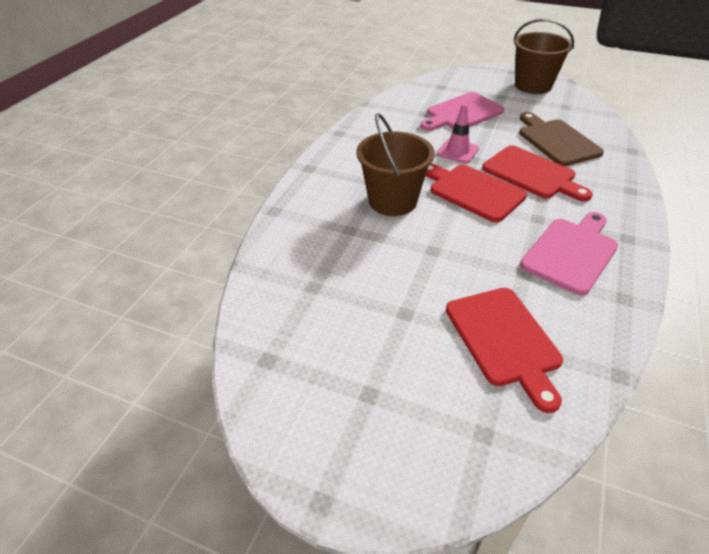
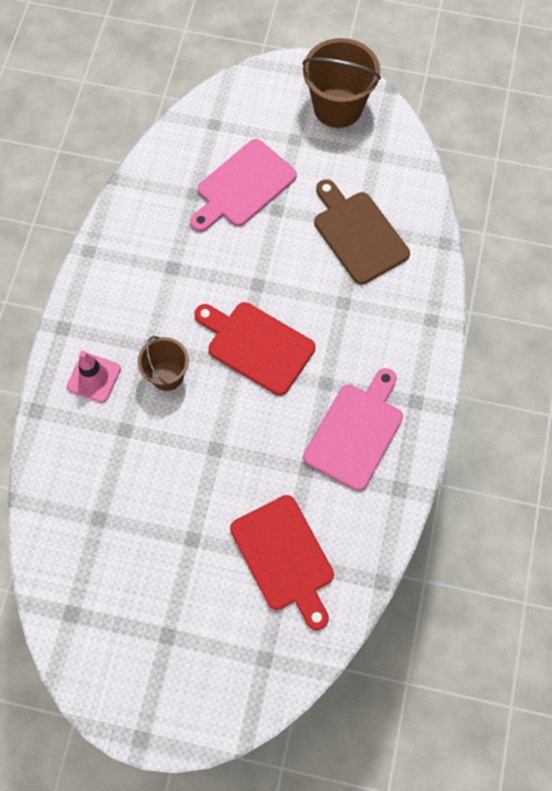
camera: 10 degrees left, 25 degrees up
brown bucket [356,113,435,216] -> brown bucket [138,336,189,391], size x0.61
pink traffic cone [437,104,479,163] -> pink traffic cone moved to [67,351,121,403]
red cutting board [482,145,593,201] -> none

